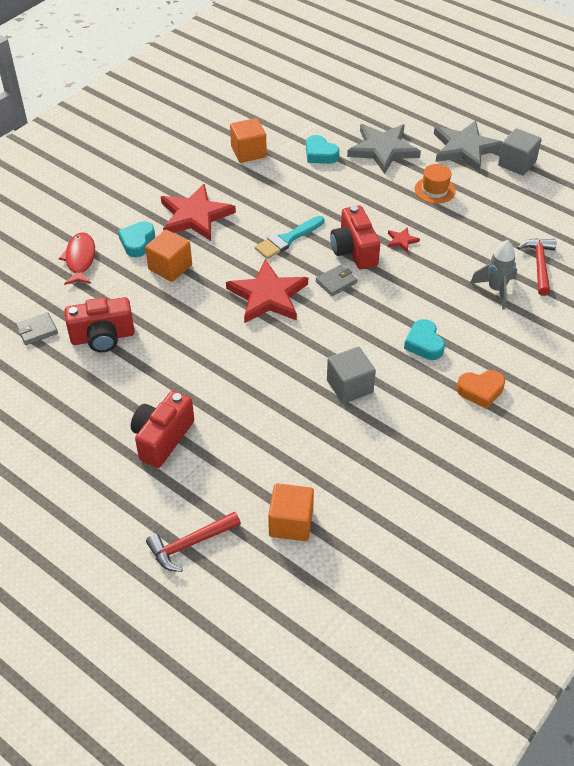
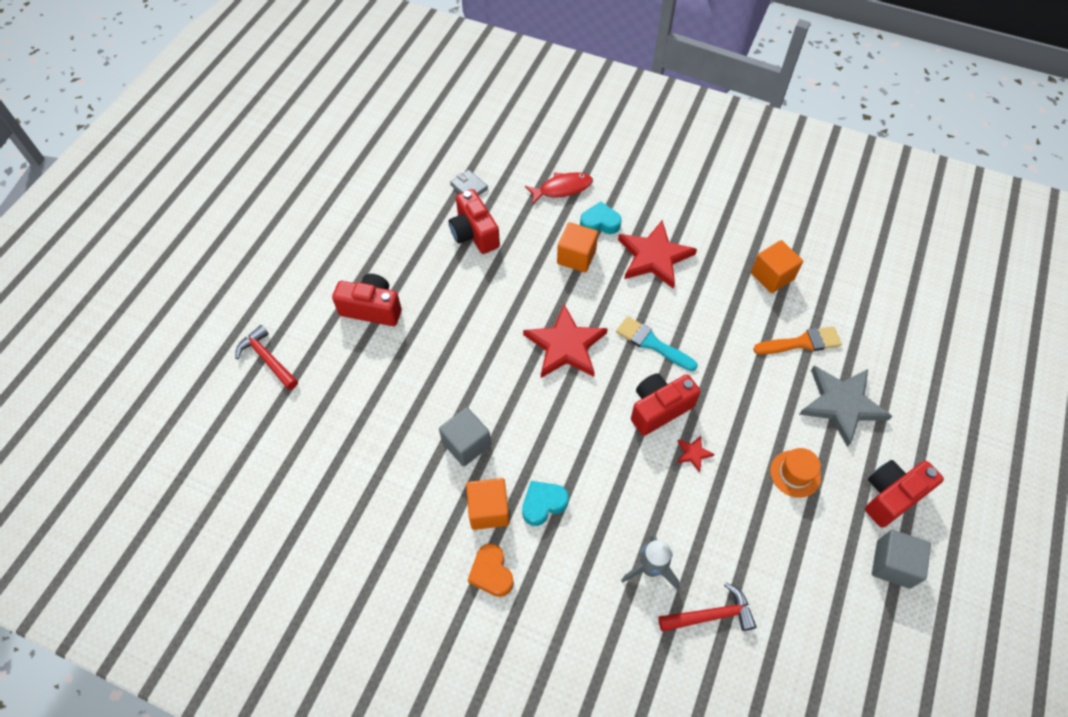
camera: 75 degrees right, 10 degrees up
orange cube [268,483,314,541] -> orange cube moved to [466,478,509,530]
turquoise heart [306,135,339,164] -> orange brush [753,326,842,355]
grey wallet [316,265,358,296] -> none
grey star [434,120,502,172] -> red camera [865,460,944,528]

